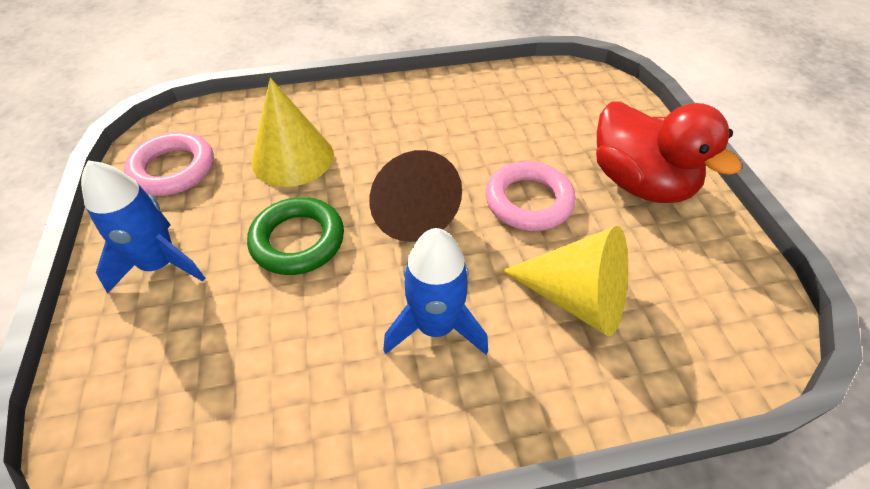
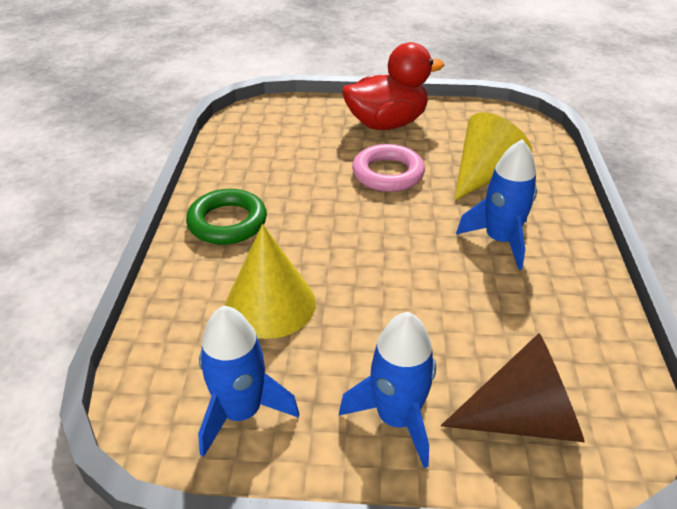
camera: 75 degrees left, 10 degrees down
pink ring [124,132,214,196] -> blue rocket [198,306,299,457]
green ring [247,197,344,275] -> green ring moved to [186,189,267,245]
brown cone [369,150,462,242] -> brown cone moved to [441,333,585,442]

